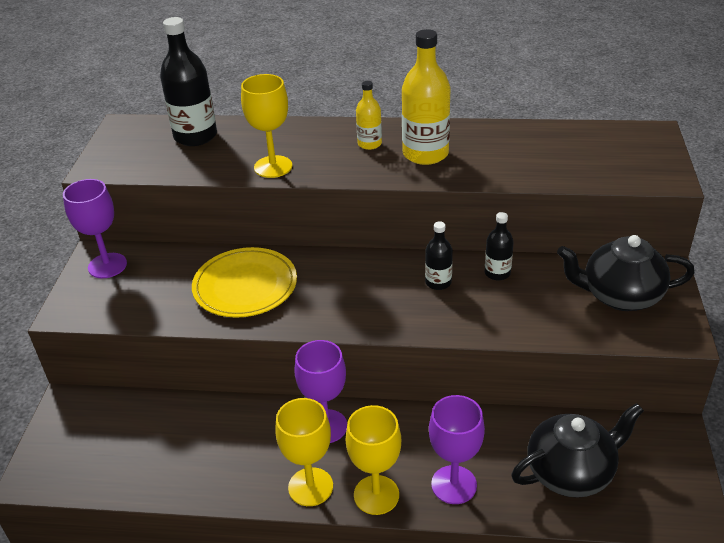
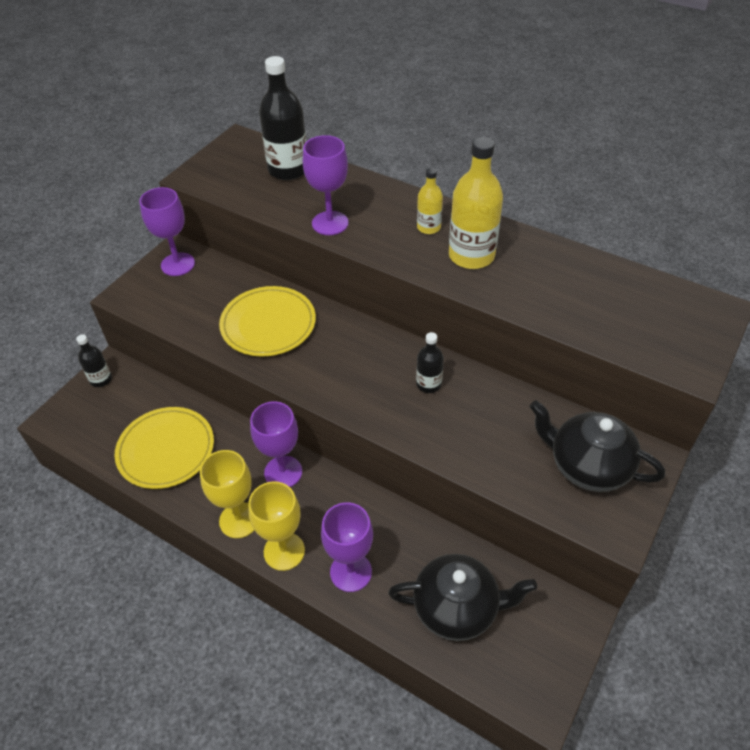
camera: 25 degrees right, 10 degrees up
yellow goblet [241,74,292,178] -> purple goblet [303,135,349,235]
black bottle [485,212,514,281] -> black bottle moved to [76,334,112,387]
none -> yellow plate [114,407,214,489]

